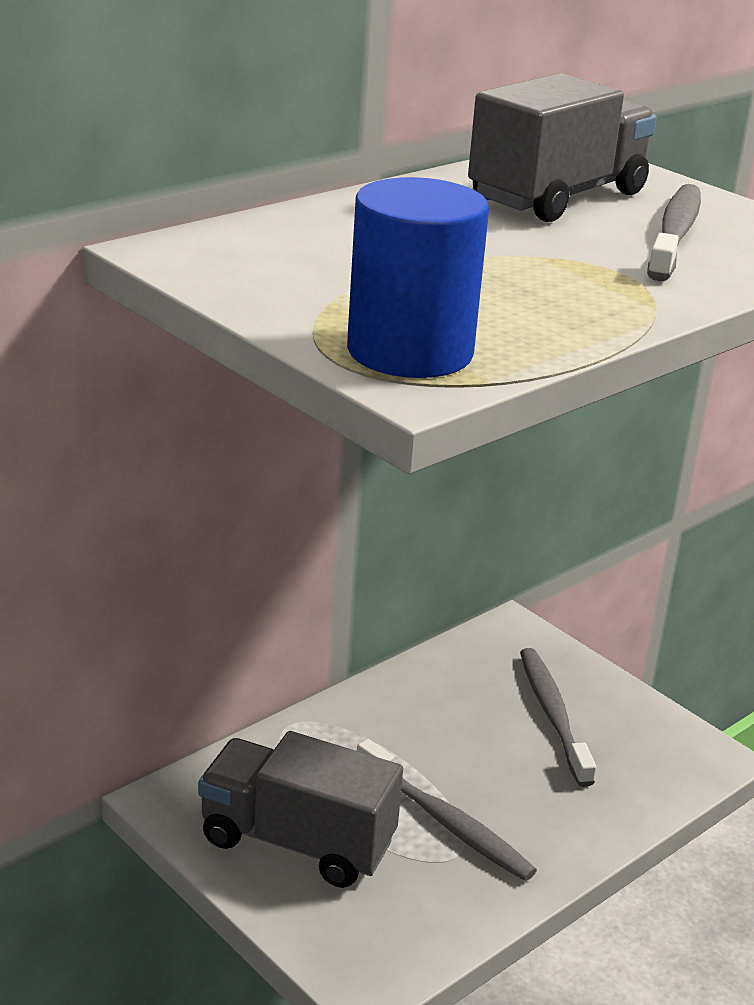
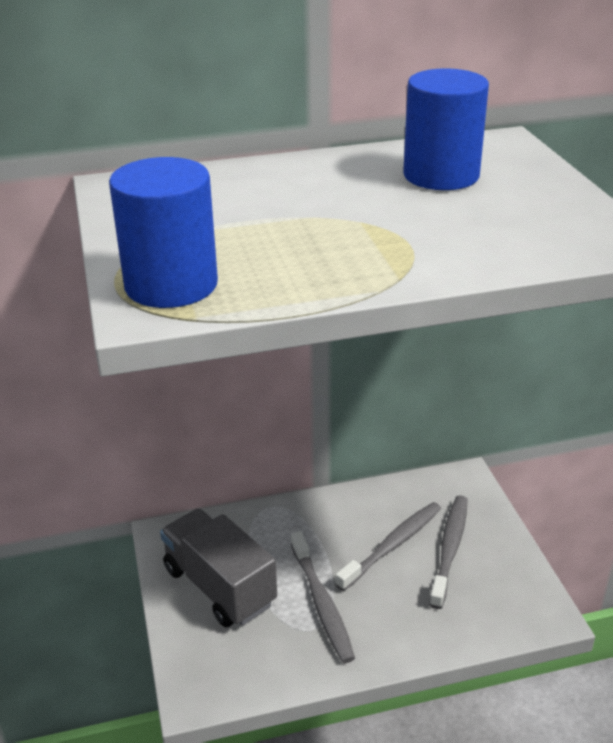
camera: 30 degrees right, 5 degrees up
grey truck [468,73,657,222] -> blue cylinder [403,68,489,190]
grey toothbrush [647,184,701,281] -> grey toothbrush moved to [335,502,441,591]

